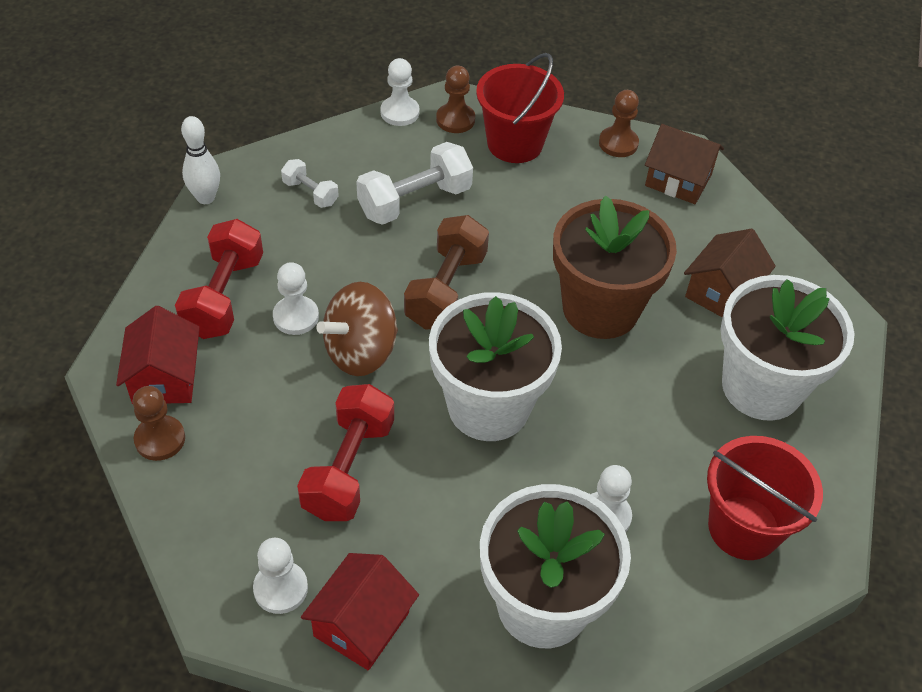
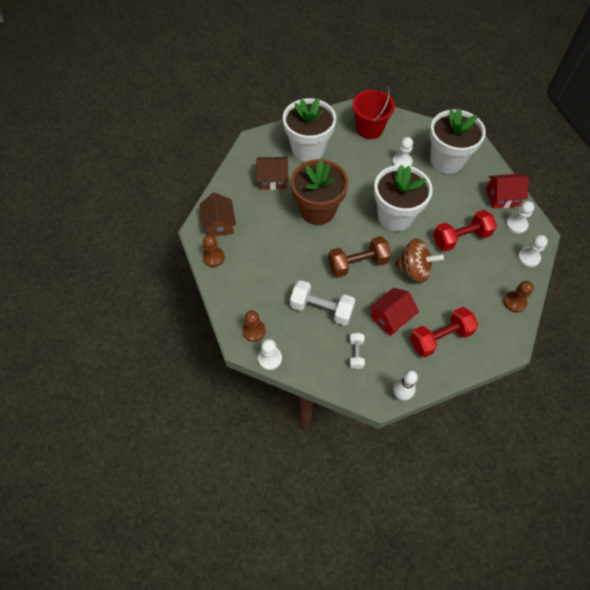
camera: 125 degrees left, 10 degrees up
red house [116,306,200,404] -> red house moved to [369,288,419,336]
white pawn [273,262,319,335] -> white pawn moved to [518,235,548,267]
red bucket [476,53,564,163] -> none

